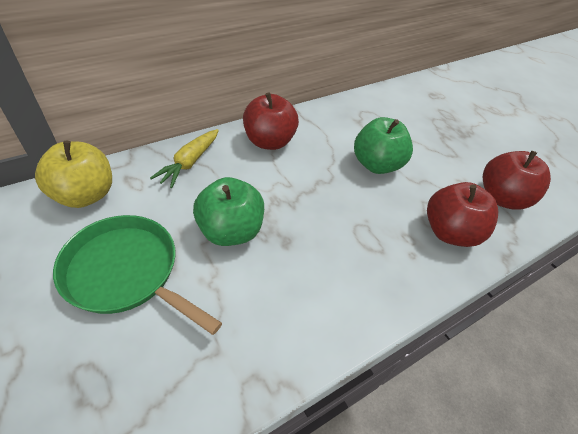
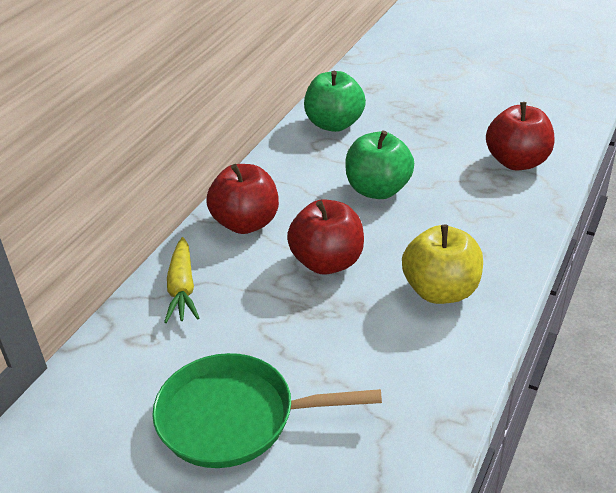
camera: 25 degrees left, 10 degrees down
yellow apple [35,141,112,208] -> yellow apple moved to [402,225,483,304]
green apple [193,177,264,246] -> green apple moved to [304,71,366,132]
red apple [427,182,498,247] -> red apple moved to [287,199,364,274]

